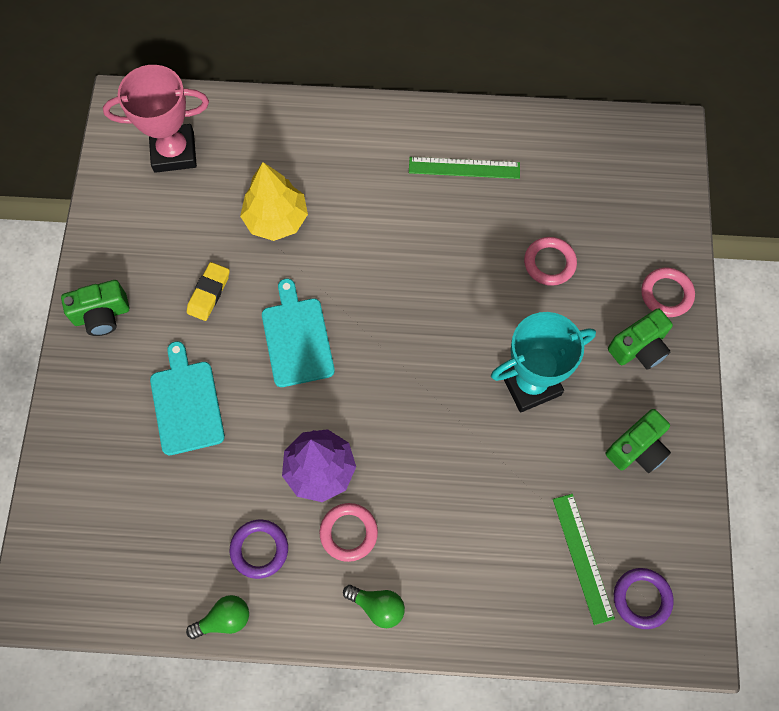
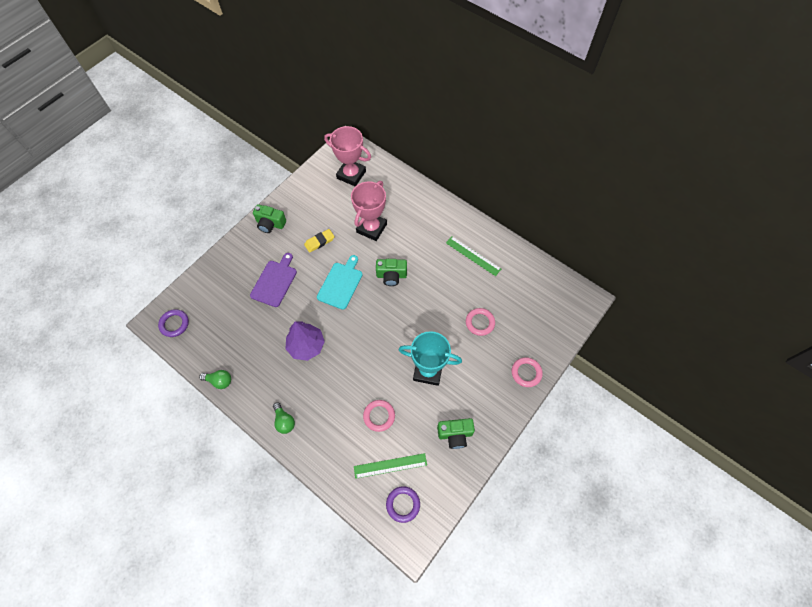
camera: 35 degrees right, 5 degrees down
turquoise cutting board [150,341,225,455] -> purple cutting board [250,253,297,307]
purple ring [230,520,288,579] -> purple ring moved to [158,309,189,337]
yellow tree [240,162,308,241] -> pink trophy [351,181,387,241]
pink ring [319,503,378,562] -> pink ring moved to [363,400,395,432]
green ruler [553,494,615,625] -> green ruler turned 60 degrees clockwise [354,453,427,479]
green camera [608,308,673,370] -> green camera moved to [376,259,407,286]

